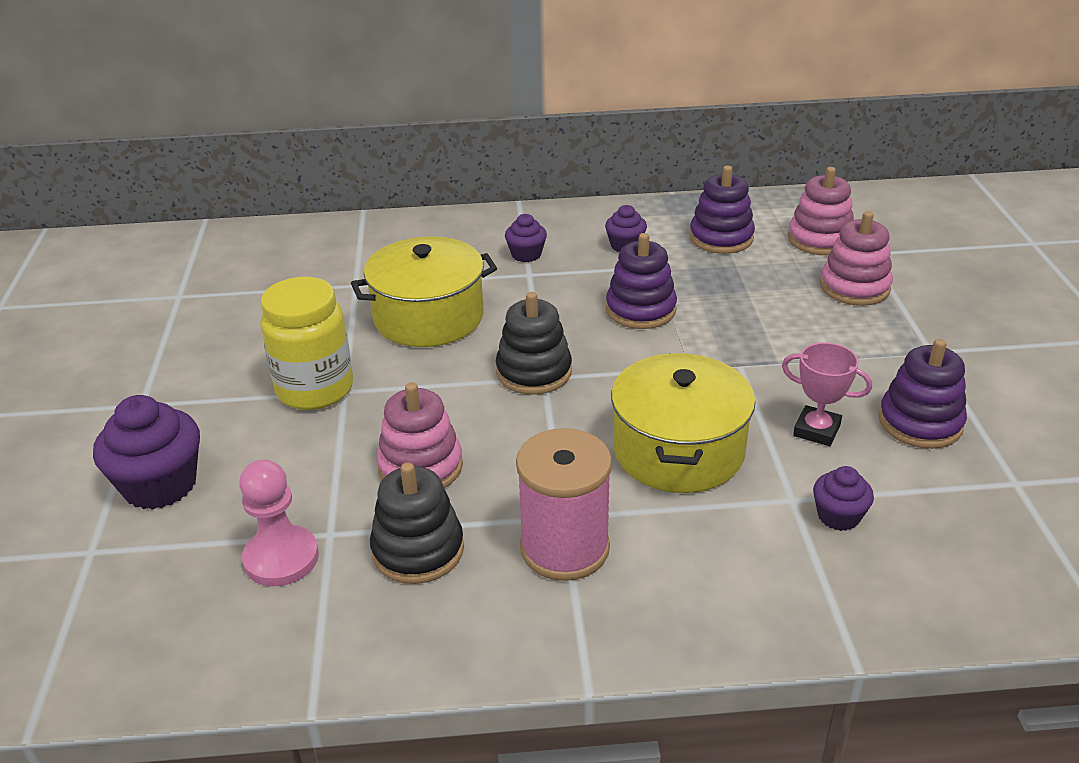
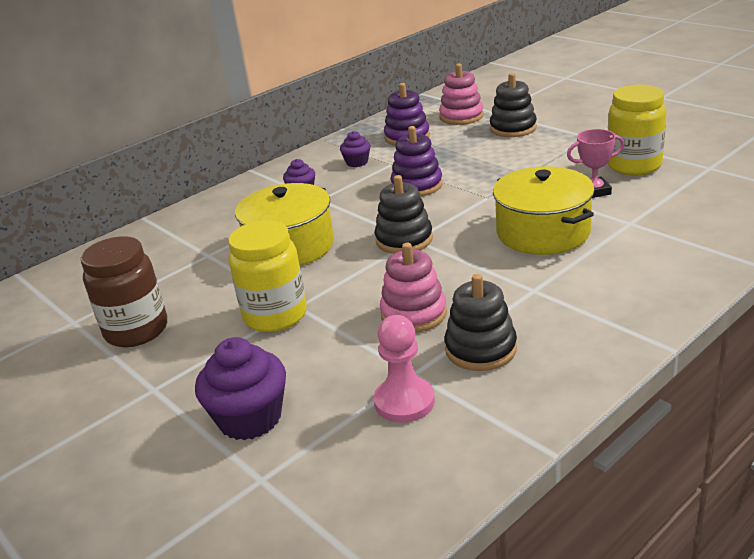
camera: 35 degrees left, 5 degrees down
pink spool [516,428,612,581] -> none
purple cupcake [813,466,874,531] -> none
pink stacking toy [820,211,893,306] -> black stacking toy [490,73,537,137]
purple stacking toy [879,339,967,449] -> yellow jar [608,85,667,176]
none -> brown jar [81,236,167,347]

